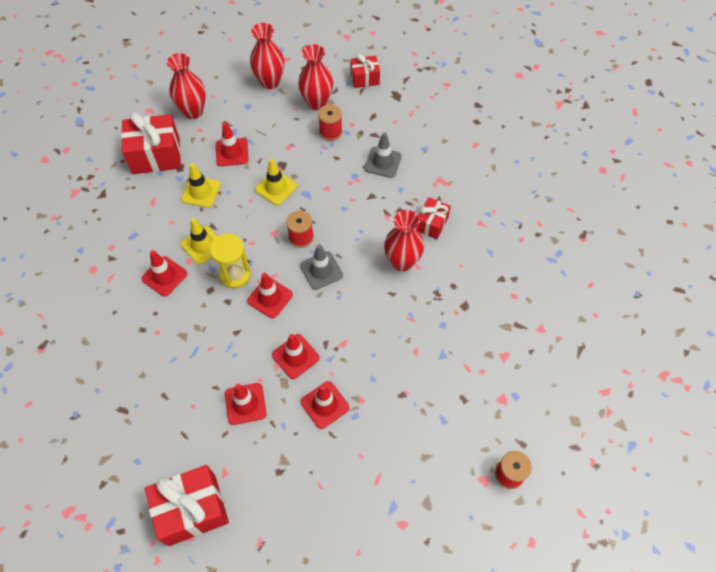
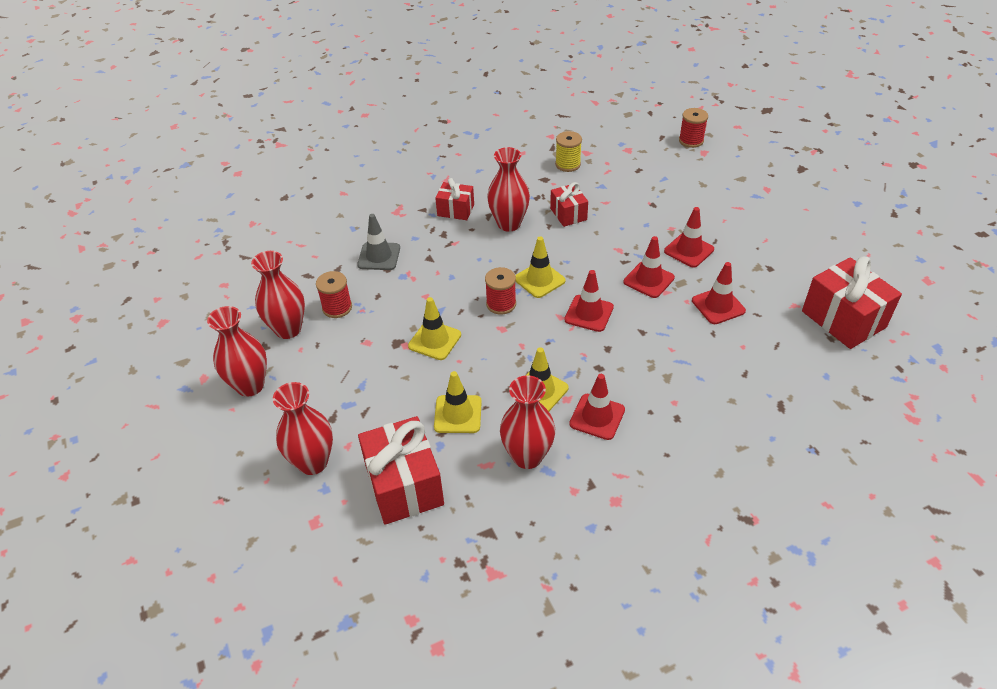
camera: 100 degrees left, 15 degrees down
yellow hourglass [210,234,251,288] -> none
red traffic cone [216,122,248,166] -> none
grey traffic cone [300,244,343,290] -> yellow traffic cone [515,237,566,298]
red gift [350,54,380,88] -> red gift moved to [550,182,588,227]
none -> red vase [500,375,555,469]
none -> yellow spool [555,131,582,172]

